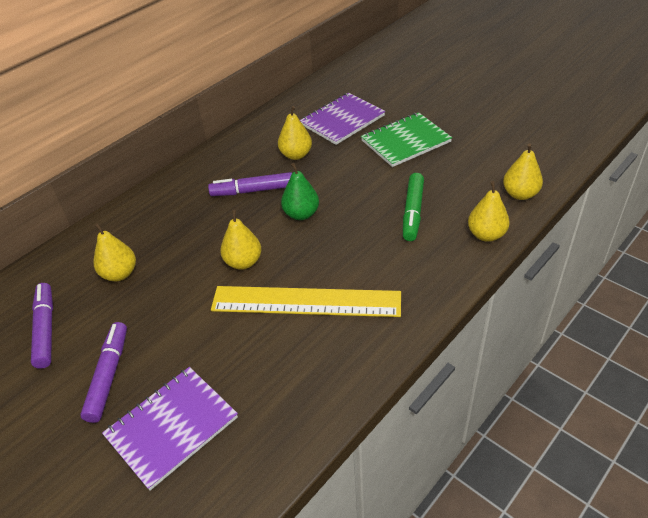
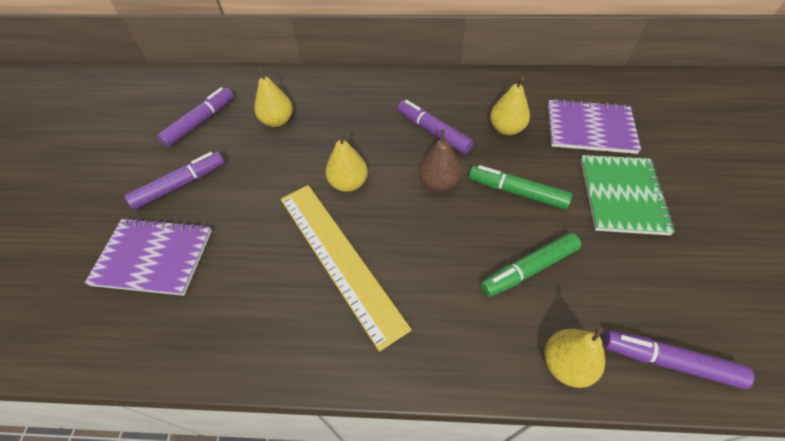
camera: 50 degrees right, 10 degrees up
green pear [281,163,319,220] -> brown pear [419,130,461,192]
green notebook [361,112,452,167] -> green notebook turned 75 degrees clockwise [581,155,675,235]
yellow pear [503,143,543,200] -> purple marker [604,330,754,389]
none -> green marker [469,165,572,209]

